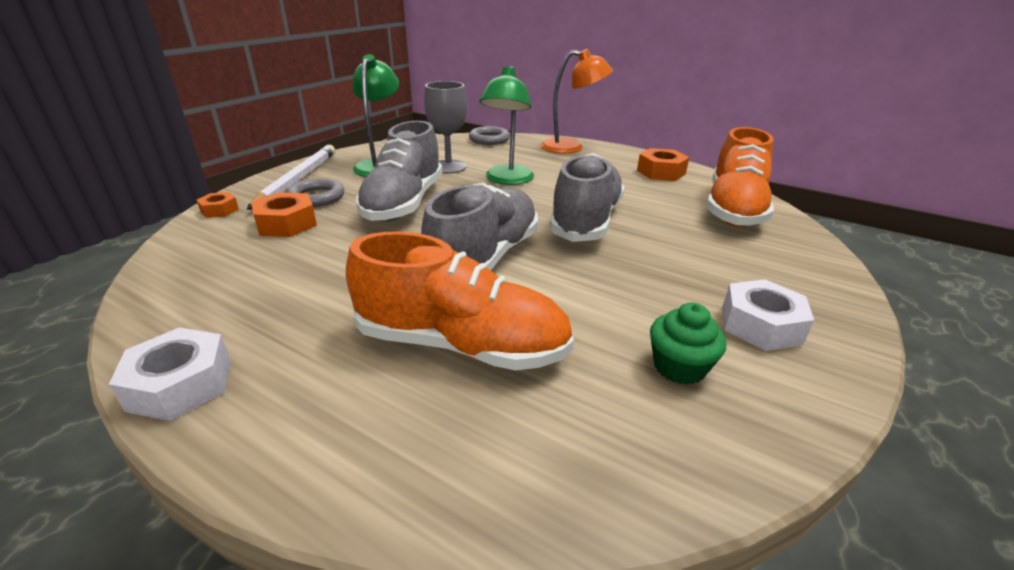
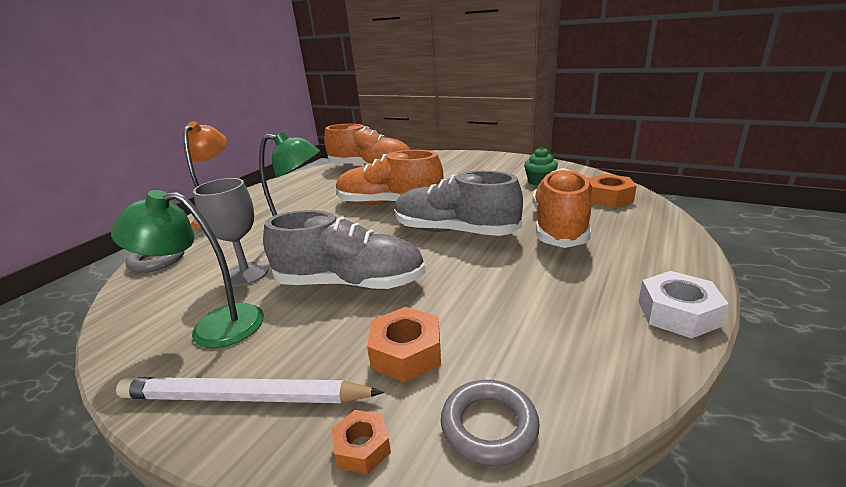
camera: 90 degrees left, 5 degrees down
grey ring [286,178,344,207] -> grey ring moved to [441,380,540,466]
grey shoe [549,153,625,242] -> orange shoe [336,150,443,205]
orange nut [637,148,689,181] -> orange nut moved to [587,174,637,208]
white nut [722,279,814,351] -> none

